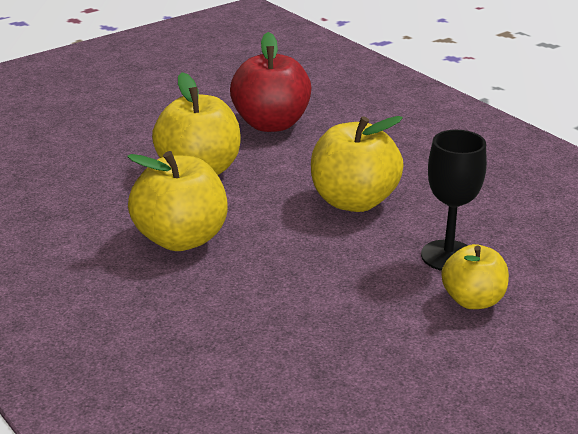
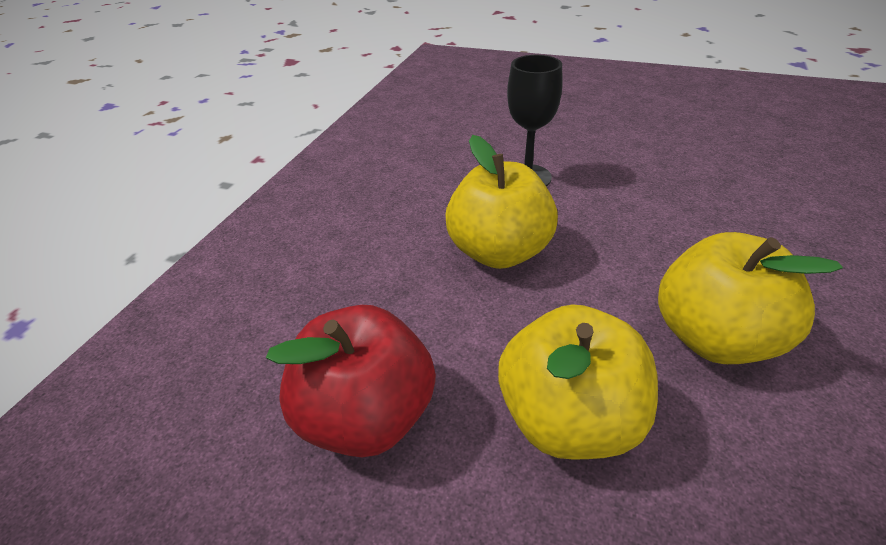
camera: 120 degrees left, 10 degrees up
yellow apple [441,244,509,309] -> none

